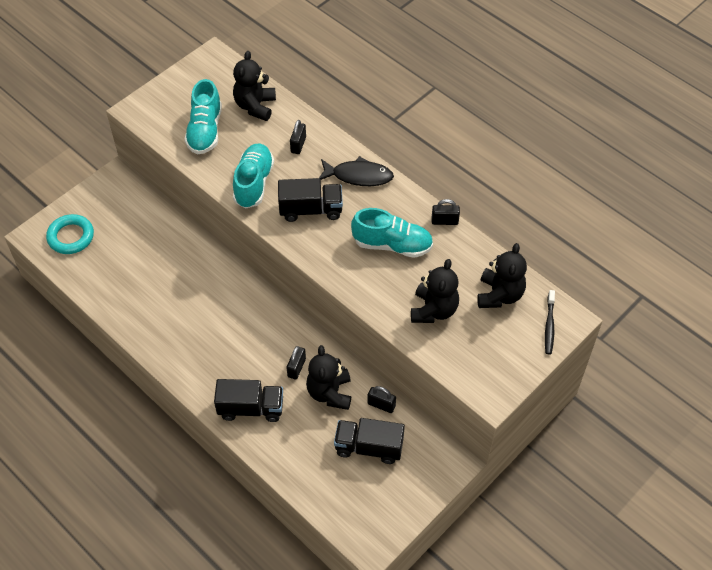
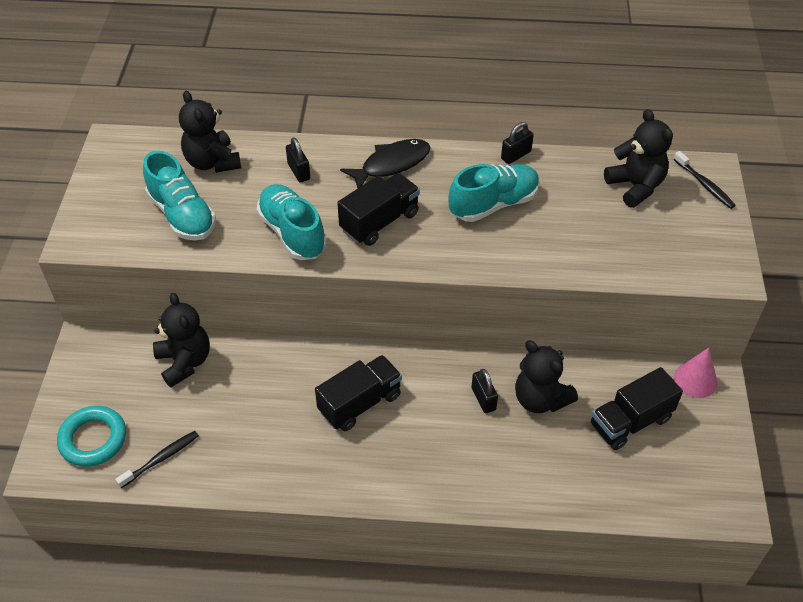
camera: 40 degrees left, 5 degrees down
black truck [214,379,283,422] -> black truck moved to [315,355,402,431]
black padlock [367,386,396,413] -> none
black teddy bear [411,259,459,323] -> black teddy bear moved to [153,293,210,387]
none -> black toothbrush [115,431,199,488]
none -> pink cone [674,348,718,398]

